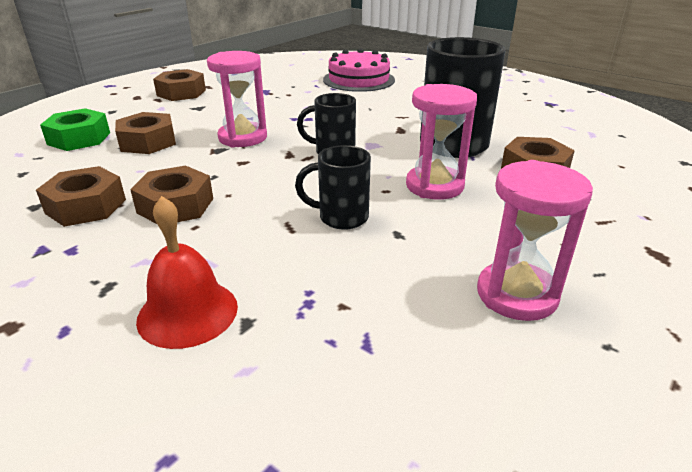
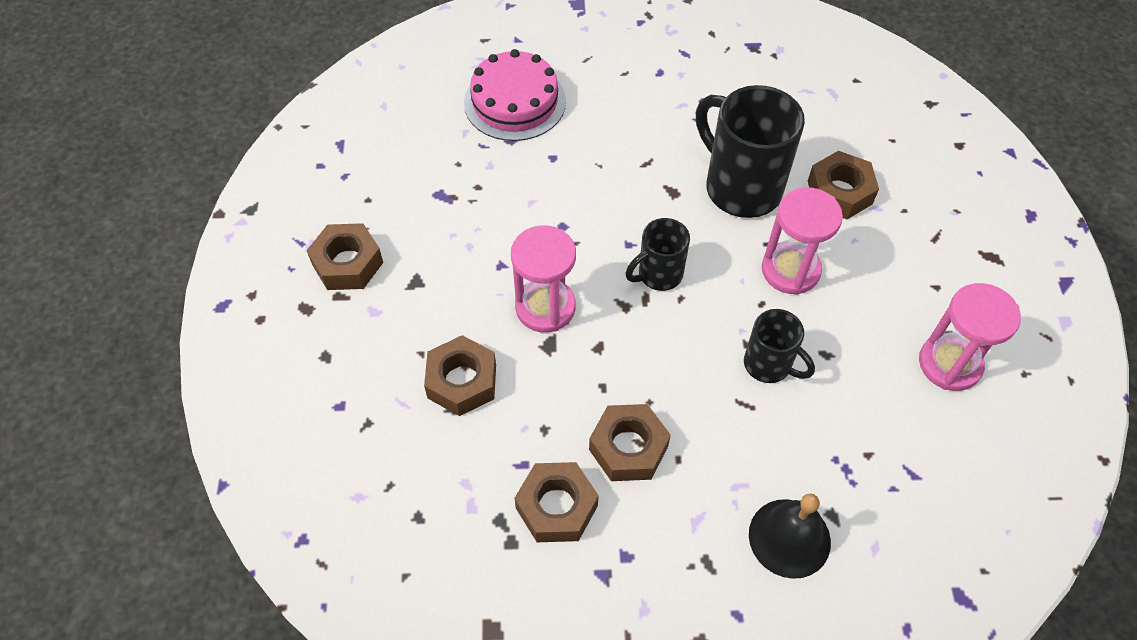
camera: 40 degrees left, 25 degrees up
green nut [40,108,110,151] -> none
red bell [136,196,238,349] -> black bell [749,493,831,579]
black mug [295,145,371,230] -> black mug turned 105 degrees counterclockwise [744,309,815,383]

